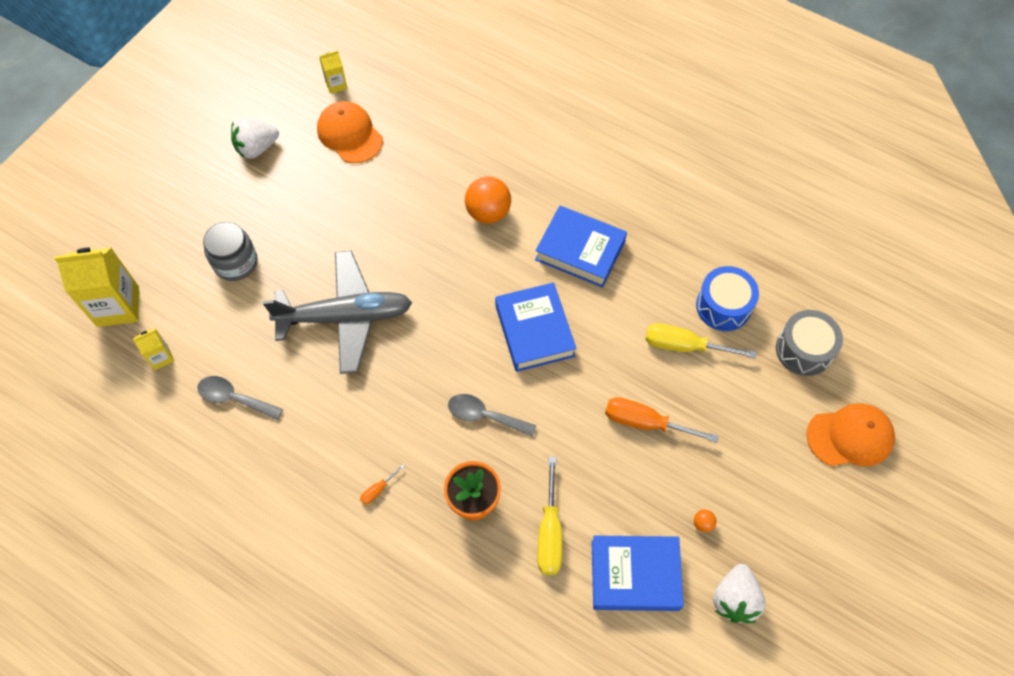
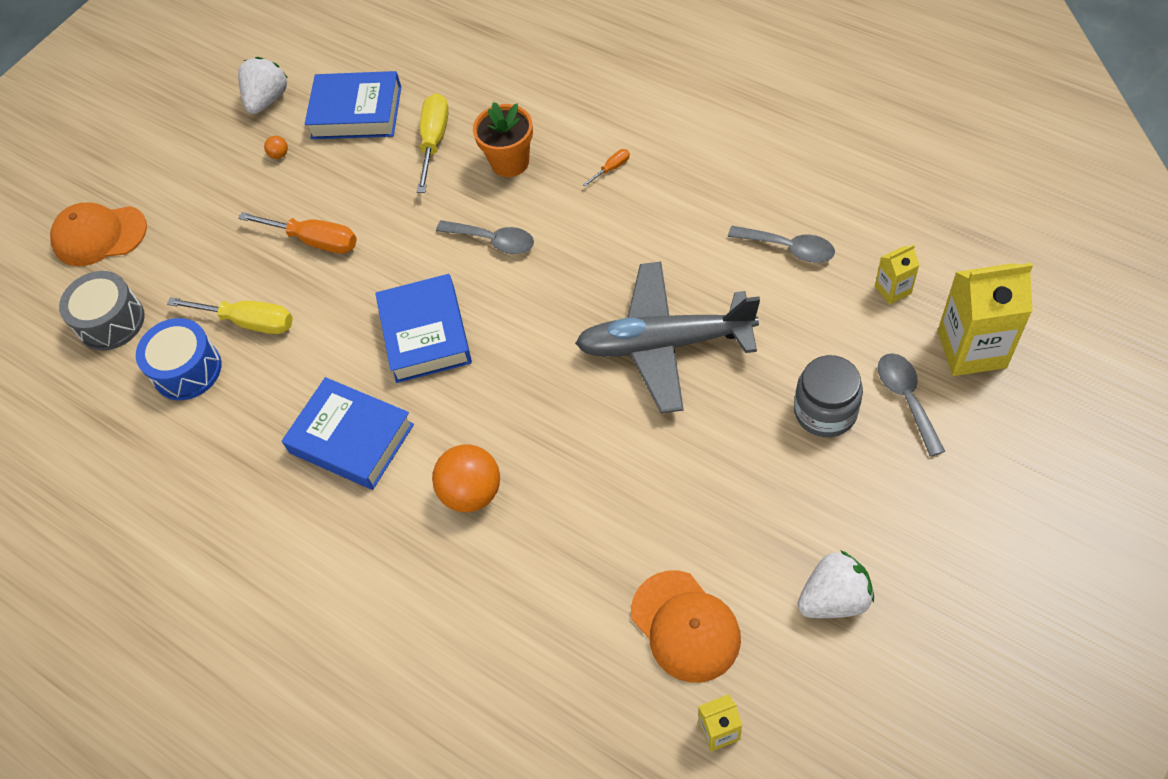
camera: 170 degrees left, 5 degrees down
none -> grey spoon [878,353,945,457]

